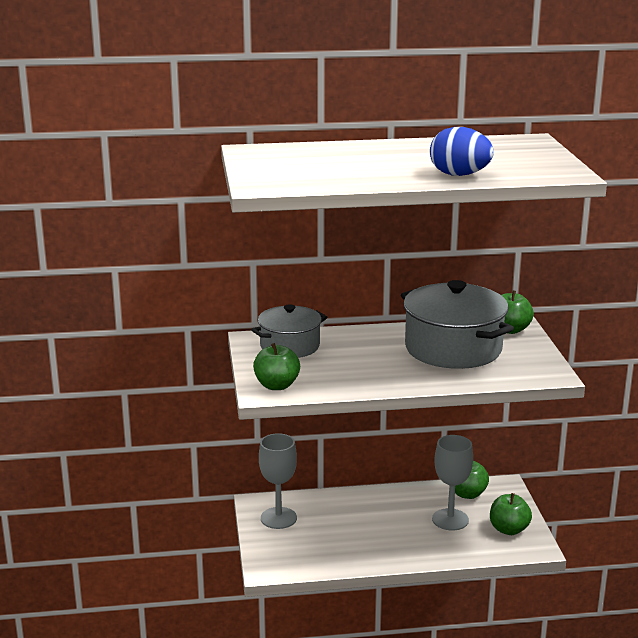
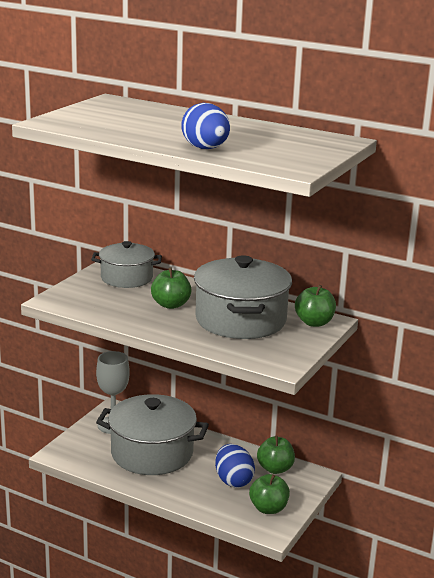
camera: 35 degrees right, 0 degrees up
green apple [253,343,300,390] -> green apple moved to [151,267,192,309]
grey goblet [432,435,473,530] -> blue egg [215,444,255,488]
none -> grey pot [96,394,209,475]

